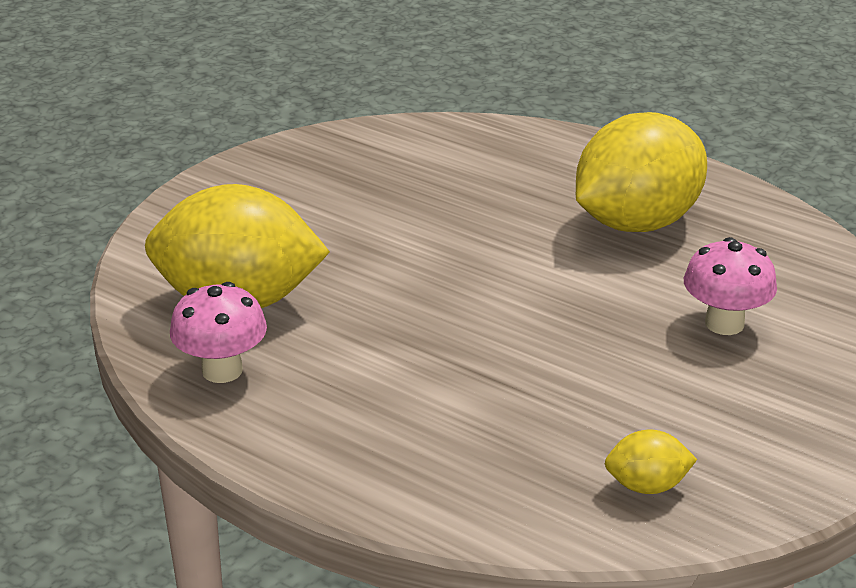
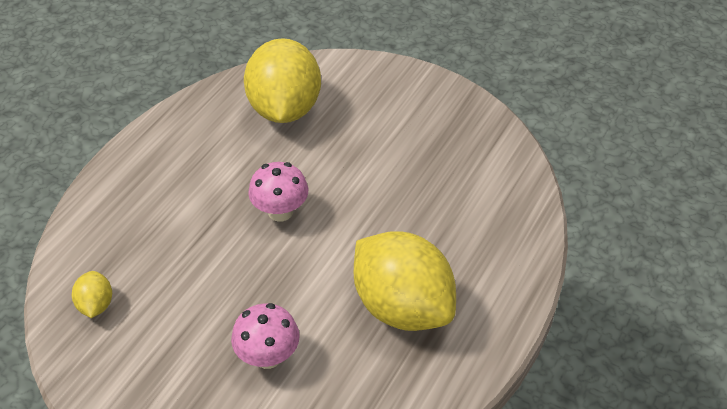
camera: 85 degrees right, 15 degrees up
pink mushroom [170,282,267,383] -> pink mushroom moved to [248,162,308,222]

